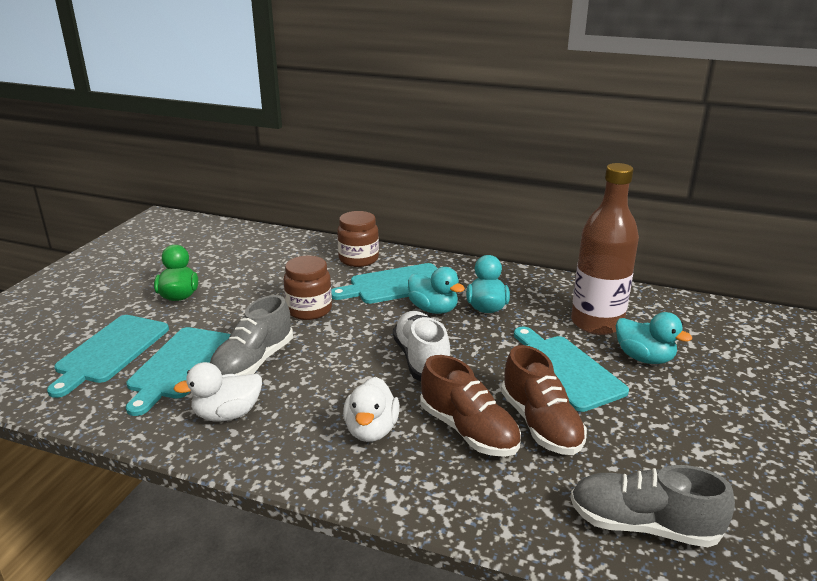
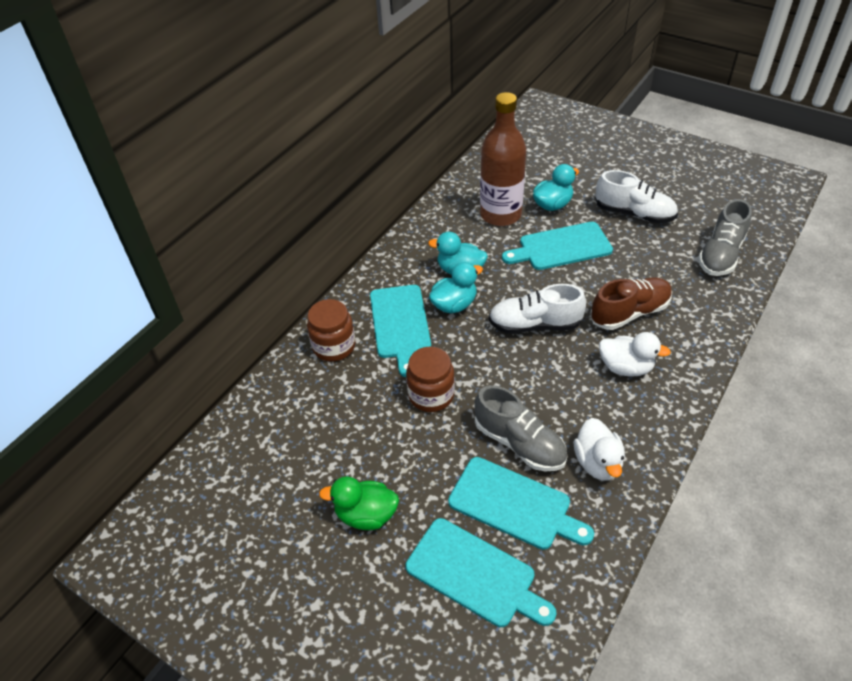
camera: 75 degrees left, 20 degrees up
brown shoe [501,345,587,455] -> none
none -> white shoe [595,170,678,223]

